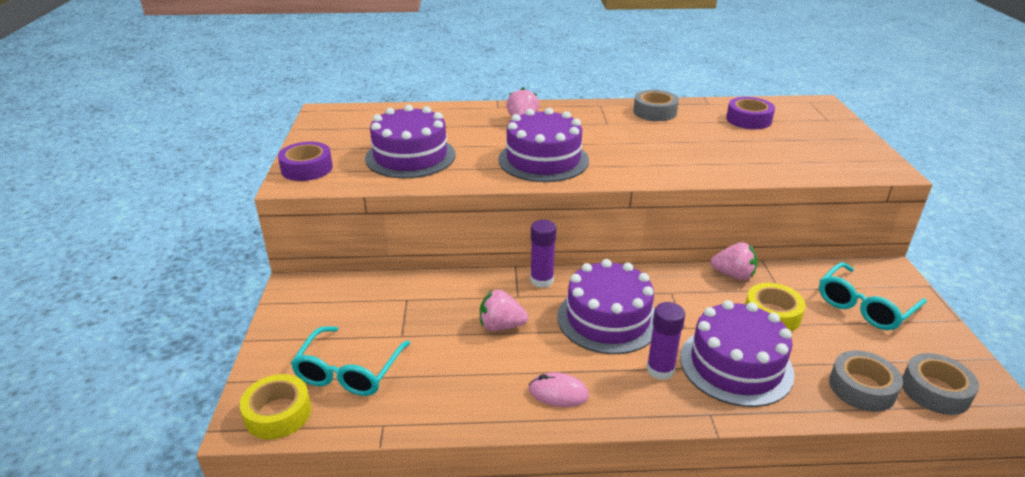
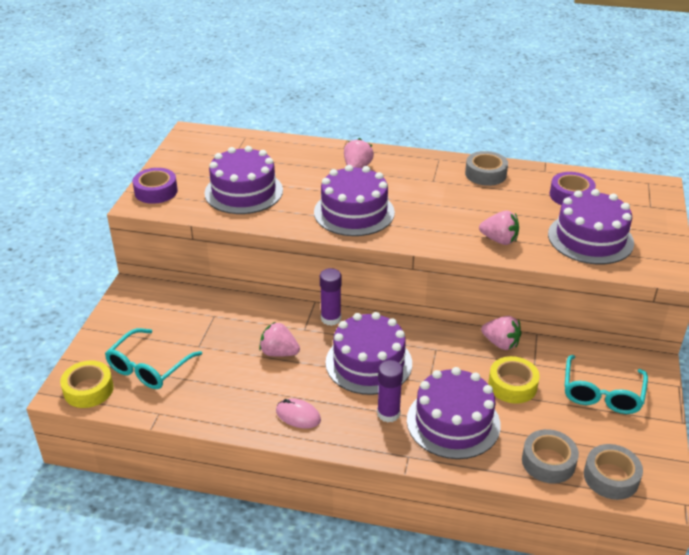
camera: 15 degrees right, 5 degrees up
turquoise glasses [819,262,927,330] -> turquoise glasses turned 45 degrees counterclockwise [565,355,648,414]
none -> pink strawberry [479,211,519,245]
none -> purple cake [548,189,634,265]

